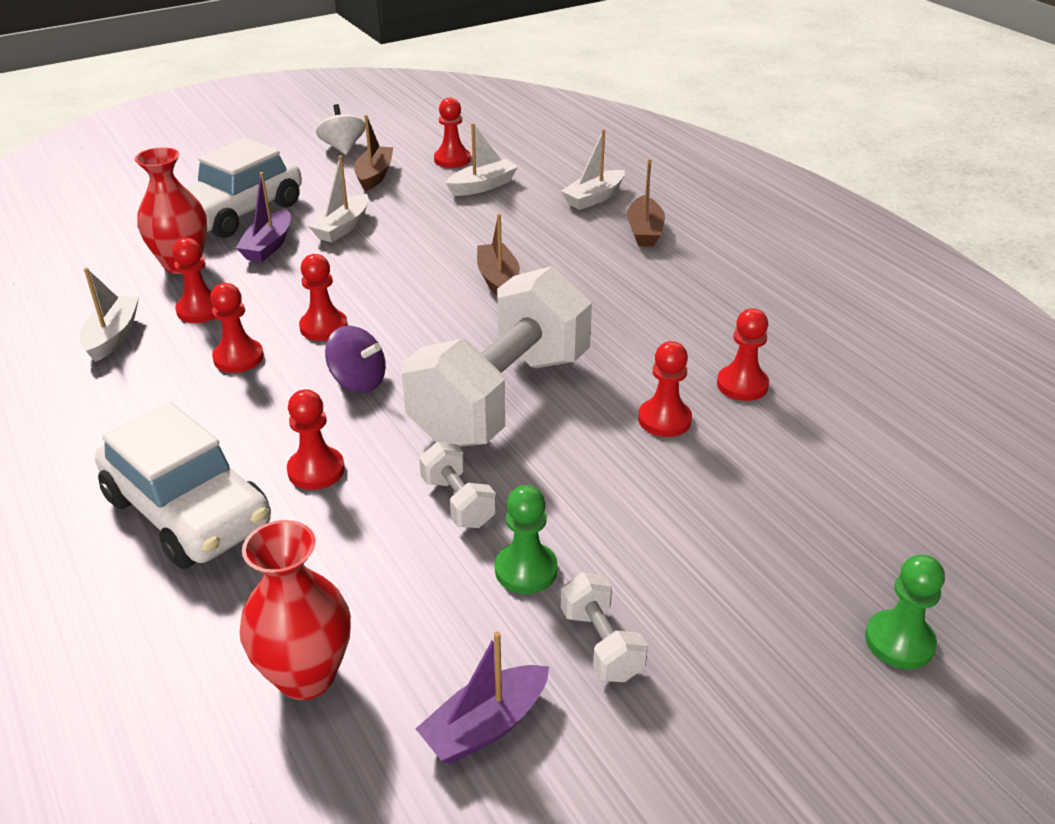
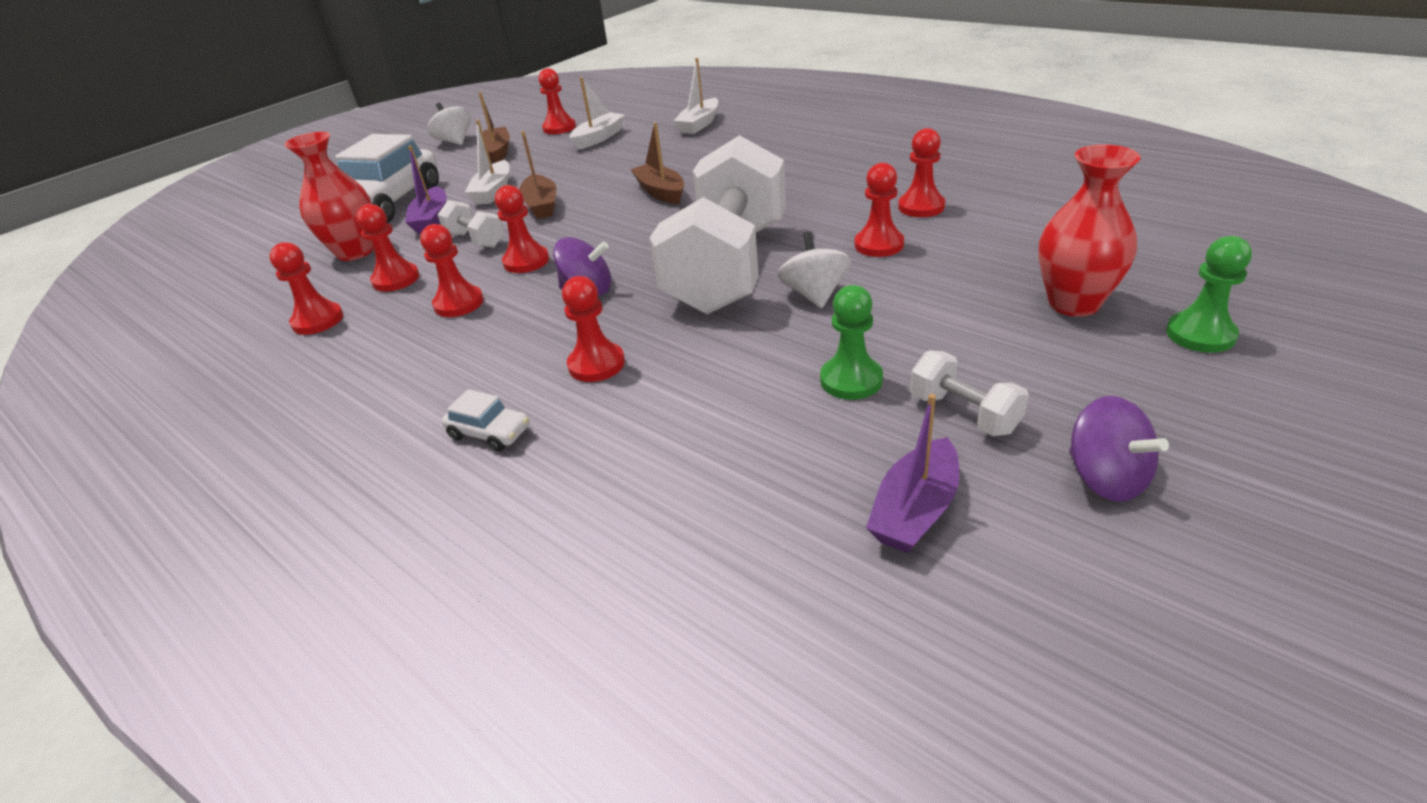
camera: 15 degrees left, 0 degrees up
white boat [80,268,139,362] -> red pawn [269,242,343,335]
white car [95,402,271,569] -> white car [442,389,529,452], size x0.41
red vase [239,520,351,700] -> red vase moved to [1038,145,1141,317]
white dumbbell [419,442,496,528] -> white dumbbell moved to [437,200,504,248]
brown boat [627,158,665,247] -> brown boat moved to [519,131,556,219]
none -> white spinning top [778,231,851,308]
none -> purple spinning top [1069,396,1169,502]

